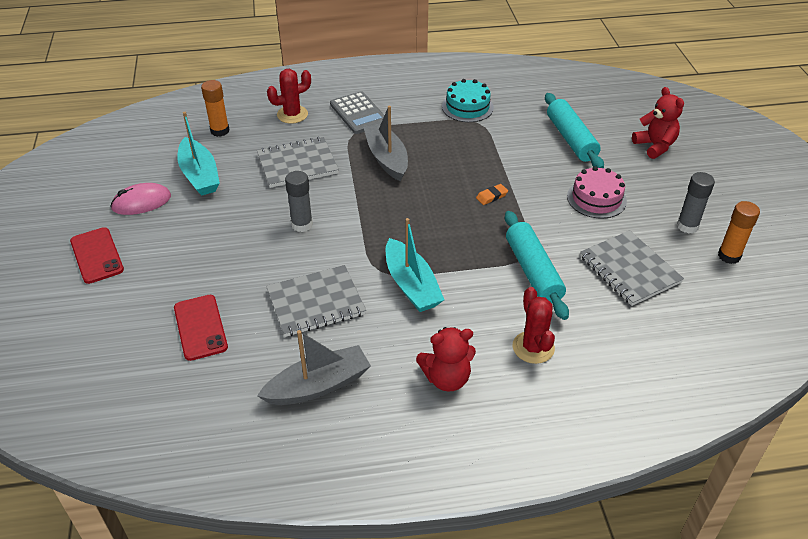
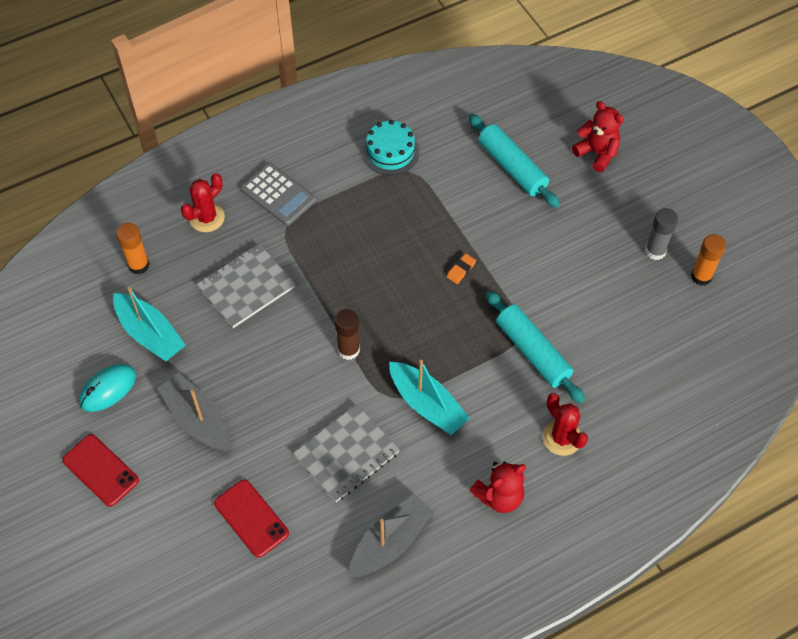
camera: 20 degrees left, 15 degrees up
pink mouse [110,183,171,215] -> turquoise mouse [79,364,136,412]
grey glue stick [285,171,313,232] -> none
grey boat [363,106,408,182] -> grey boat moved to [157,373,229,451]
pink cake [567,166,627,219] -> none
grey notebook [580,230,684,306] -> none
none -> brown glue stick [335,309,360,360]

